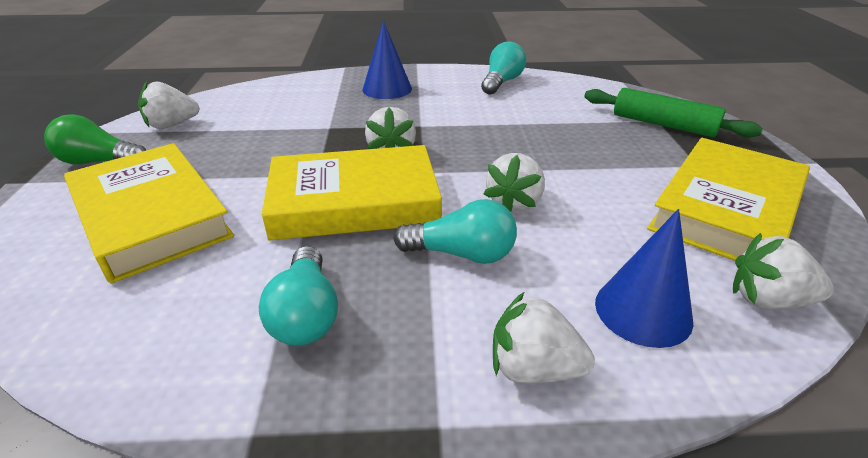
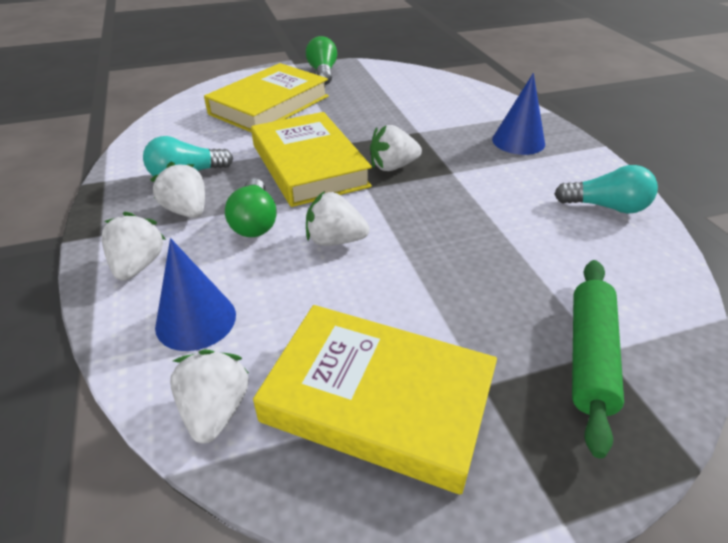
camera: 75 degrees right, 5 degrees up
white strawberry [138,82,200,129] -> white strawberry moved to [150,162,205,218]
turquoise light bulb [393,199,517,264] -> green light bulb [225,178,277,237]

